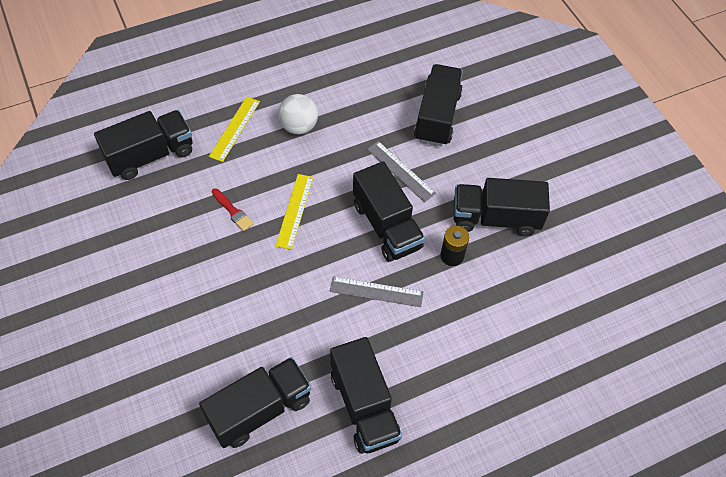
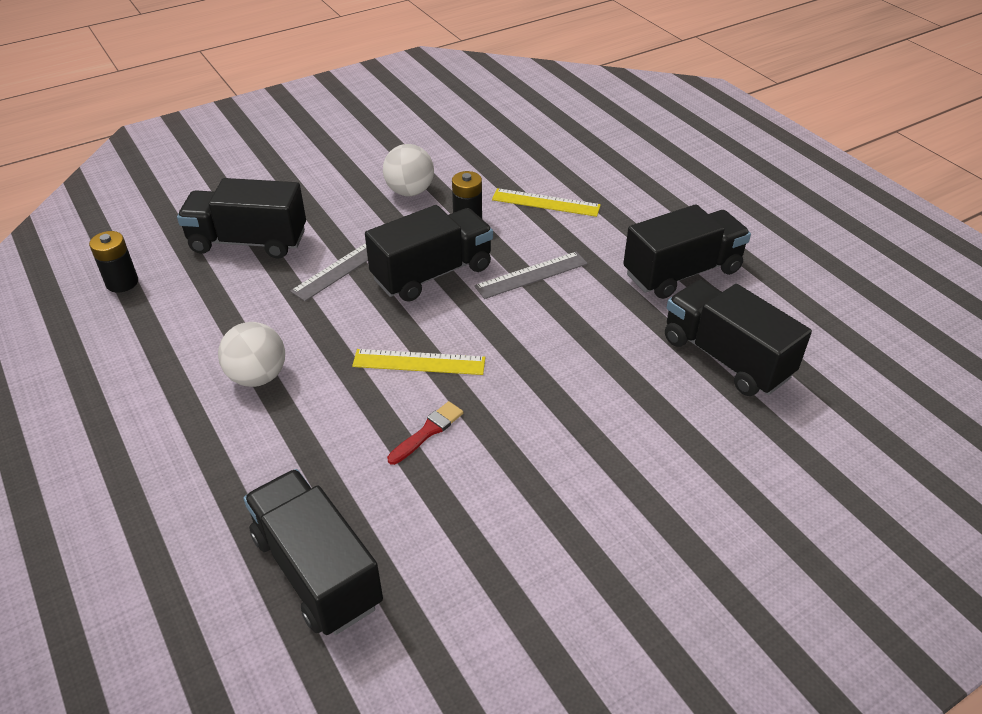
camera: 95 degrees left, 15 degrees down
yellow ruler [209,97,260,162] -> yellow ruler moved to [492,188,601,217]
grey ruler [330,276,423,307] -> grey ruler turned 60 degrees clockwise [474,251,588,299]
black truck [454,178,550,236] -> white ball [383,144,434,196]
none -> black battery [89,231,138,293]

